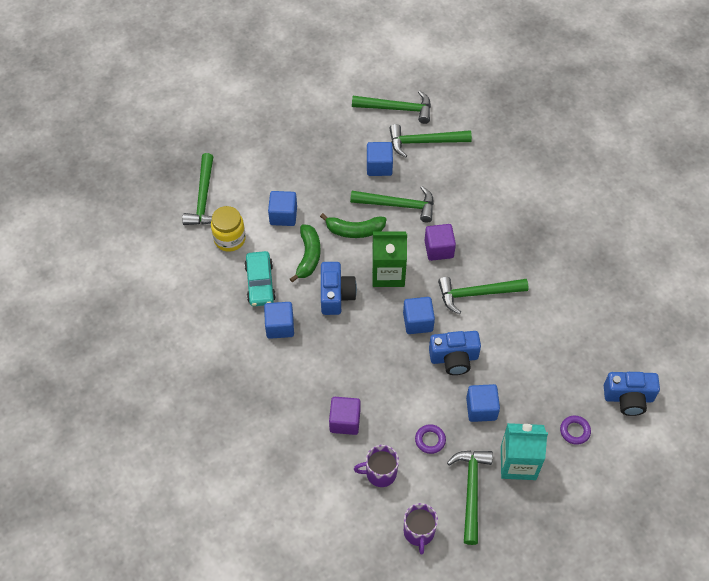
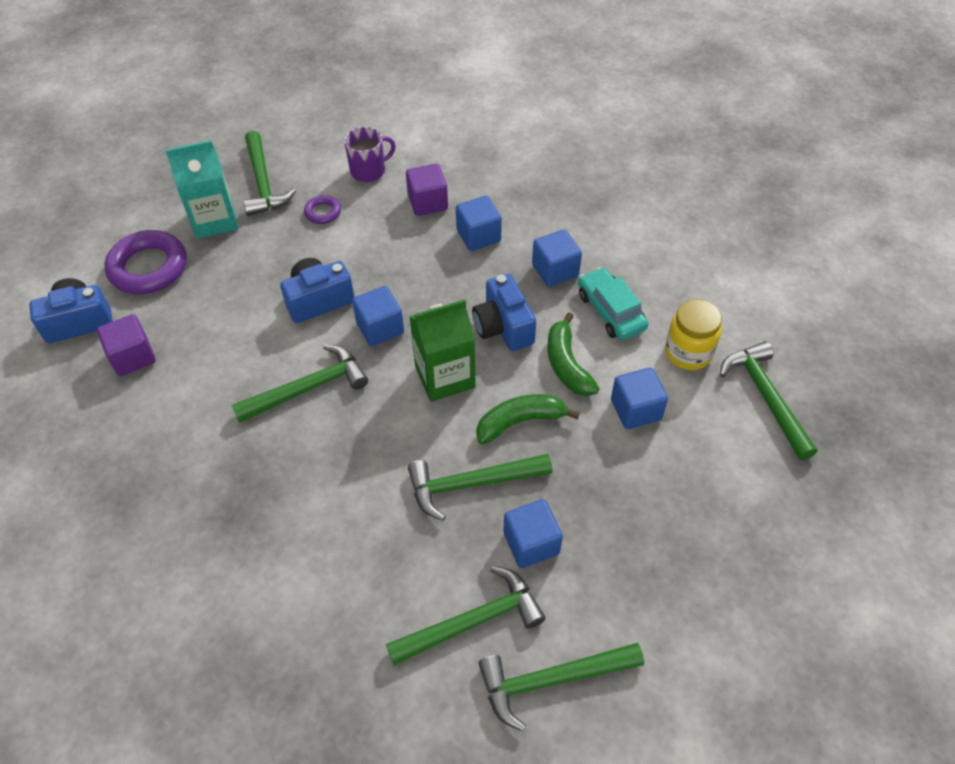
camera: 160 degrees right, 5 degrees down
purple mug [404,503,438,555] -> none
purple cube [424,224,456,261] -> purple cube moved to [97,314,156,376]
blue cube [466,384,500,422] -> blue cube moved to [456,196,502,251]
purple ring [560,416,591,445] -> purple ring [104,230,187,294], size x2.05

